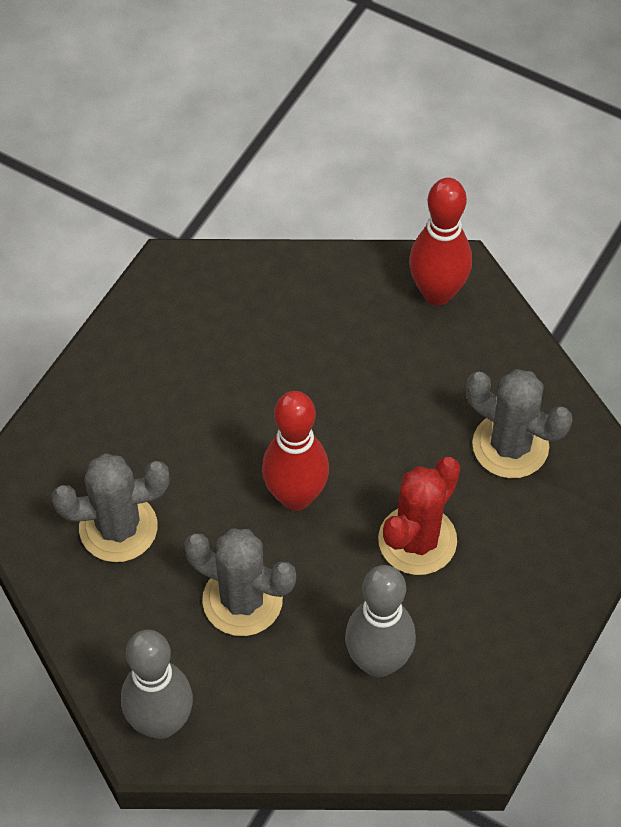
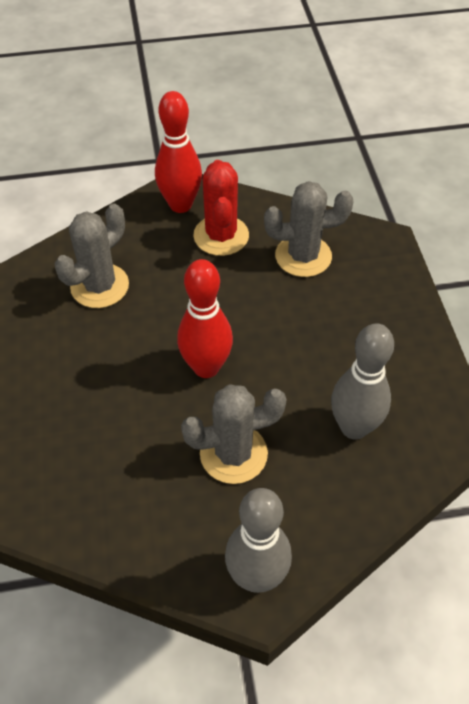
camera: 40 degrees left, 5 degrees down
grey cactus [51,453,170,562] -> grey cactus moved to [54,204,129,308]
red cactus [378,457,460,575] -> red cactus moved to [193,160,249,256]

